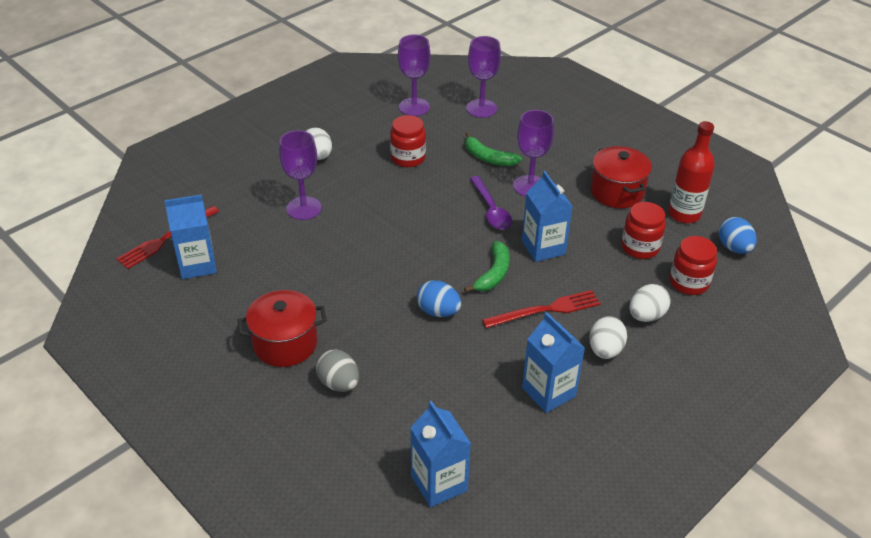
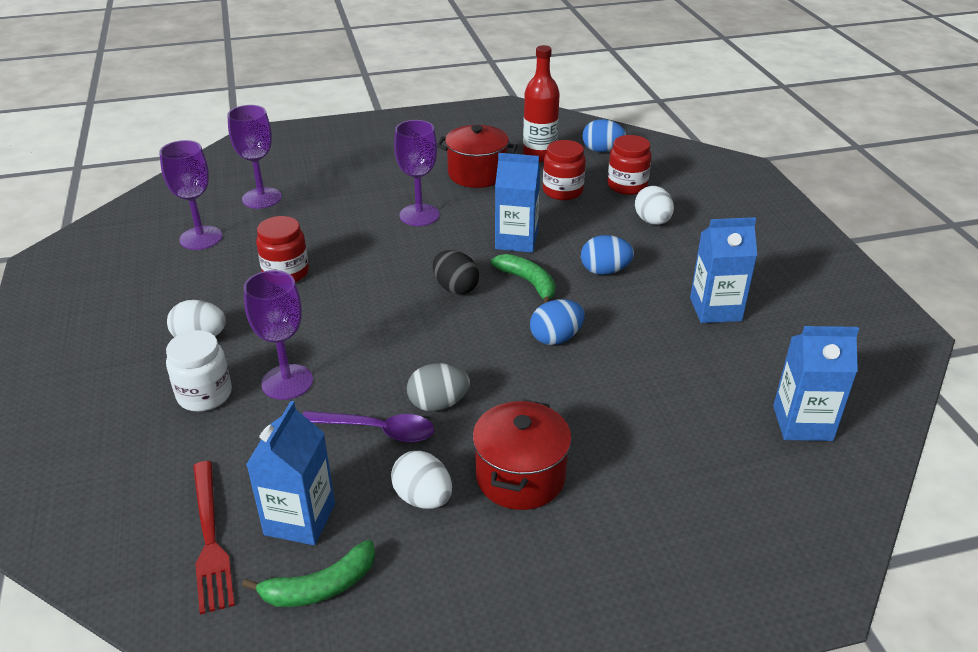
camera: 60 degrees left, 5 degrees down
grey egg [316,349,359,392] -> grey egg moved to [407,363,470,411]
green banana [465,132,522,166] -> green banana moved to [242,540,375,607]
purple spoon [470,176,512,230] -> purple spoon moved to [302,411,434,443]
red fork [482,290,601,328] -> blue egg [581,235,634,275]
white egg [589,316,627,359] -> white egg moved to [391,451,452,509]
none -> white jar [166,330,232,412]
none -> black egg [433,250,479,295]

